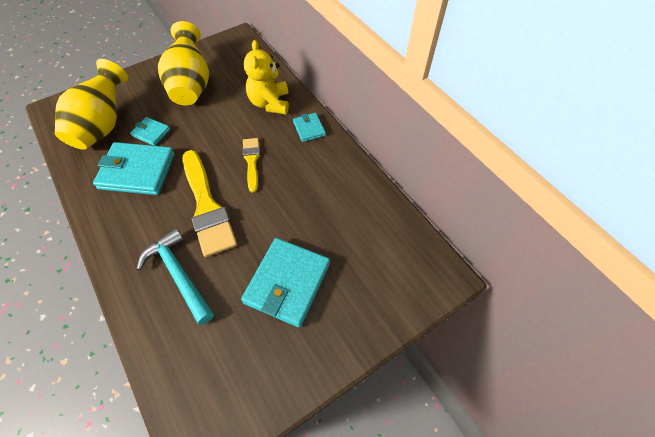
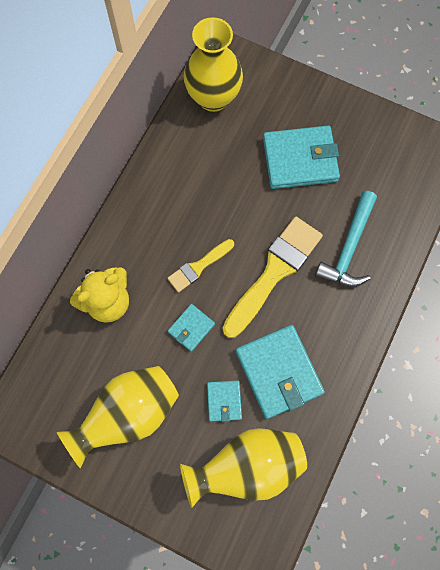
camera: 120 degrees left, 15 degrees up
turquoise wallet [293,113,326,142] -> turquoise wallet moved to [168,304,215,352]
none -> yellow vase [184,17,243,112]

